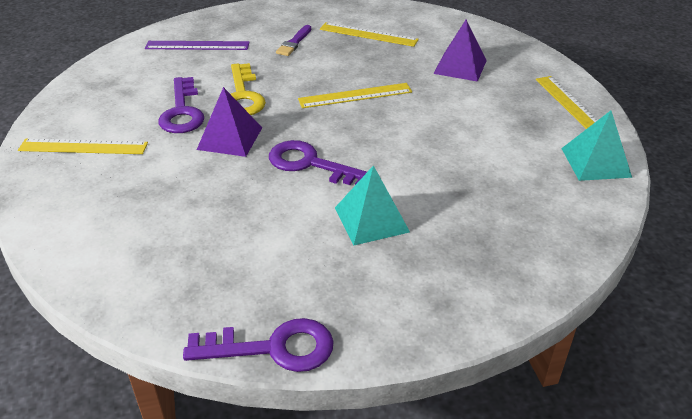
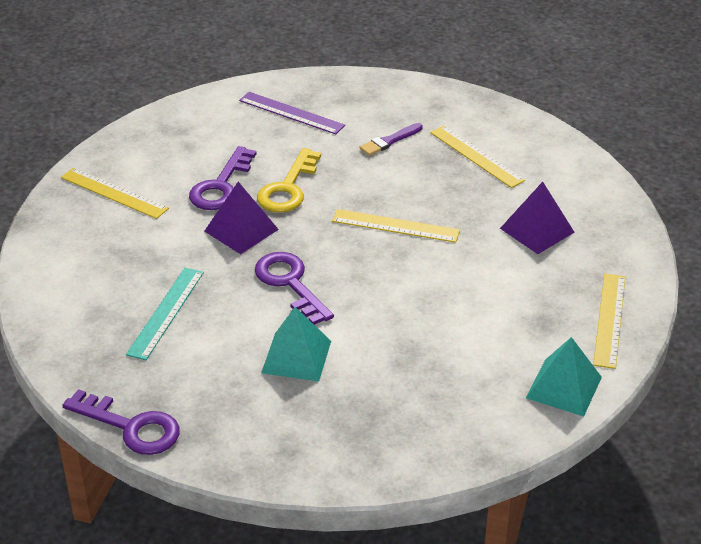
camera: 30 degrees right, 0 degrees up
none -> turquoise ruler [126,268,204,360]

